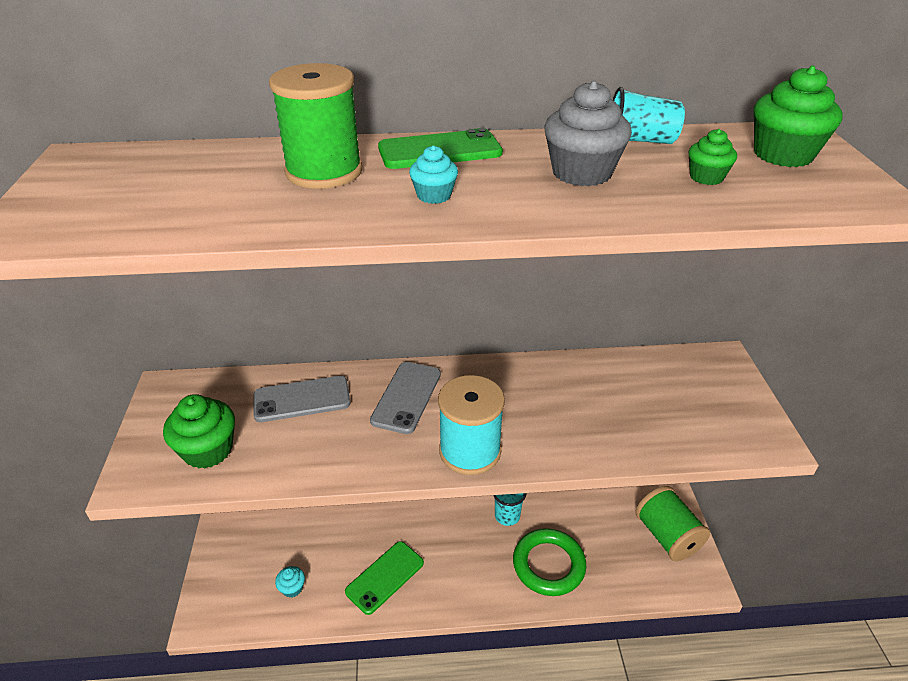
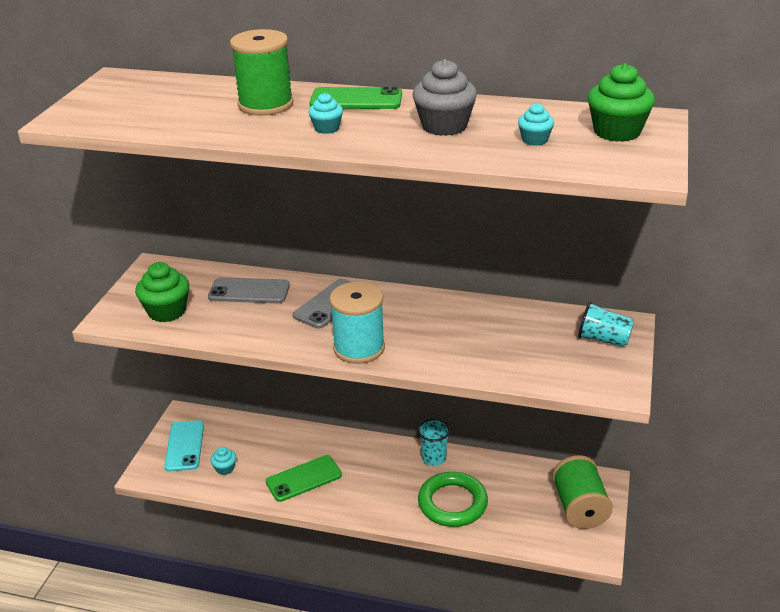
camera: 20 degrees right, 5 degrees down
turquoise cup [613,87,685,144] -> turquoise cup moved to [578,302,634,347]
green cupcake [688,129,737,185] -> turquoise cupcake [518,103,554,146]
none -> turquoise phone [164,420,204,471]

